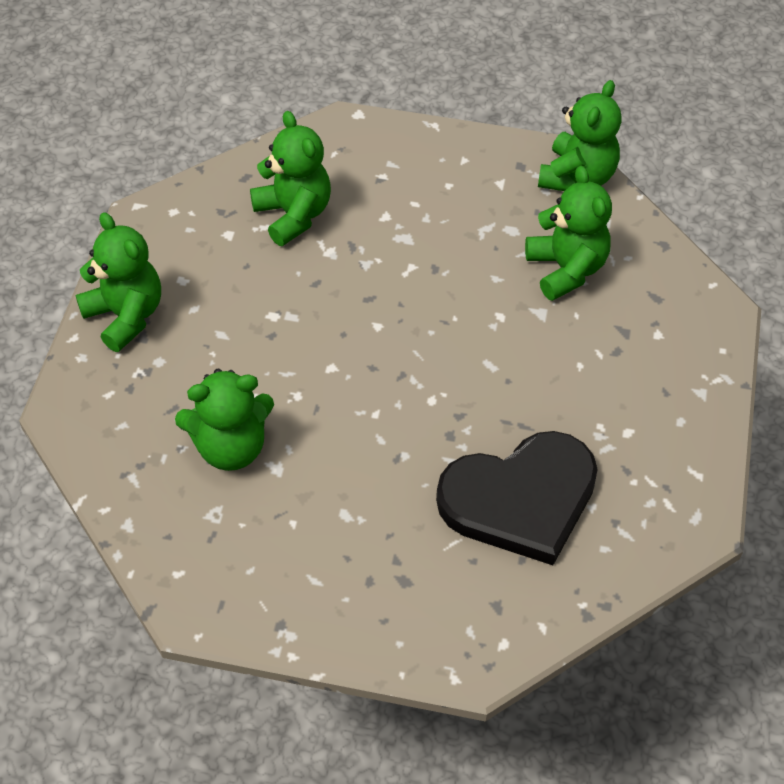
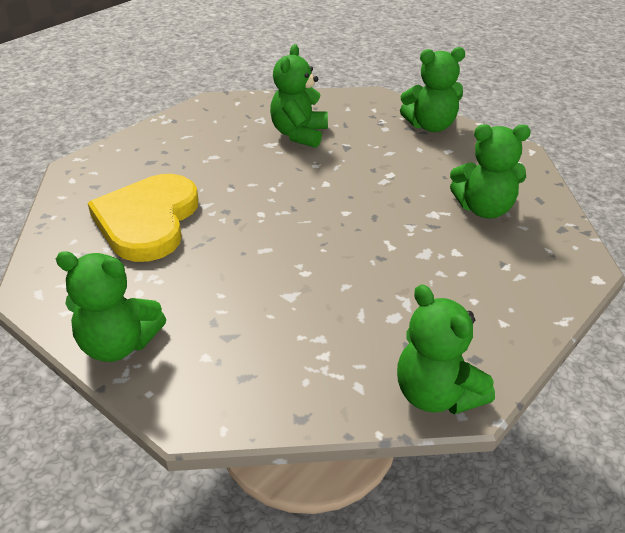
camera: 120 degrees right, 15 degrees down
black heart [436,431,598,565] -> yellow heart [88,174,199,262]
green teddy bear [525,166,612,301] -> green teddy bear moved to [56,251,166,362]

